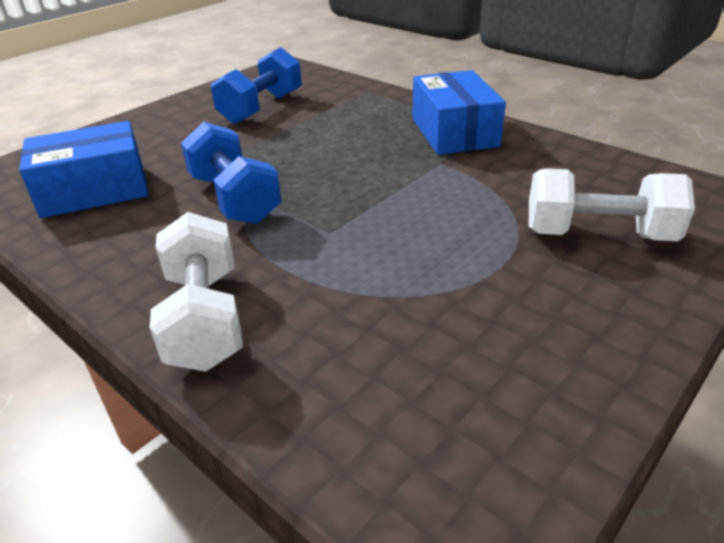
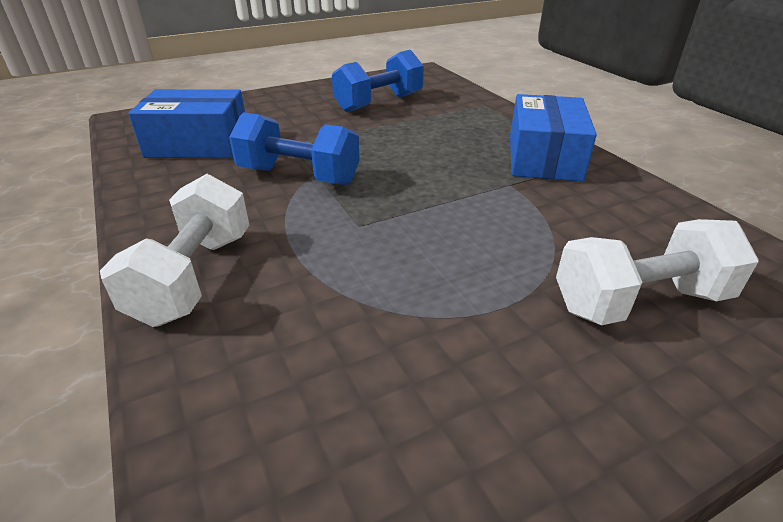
camera: 20 degrees right, 0 degrees up
blue dumbbell [181,122,282,224] -> blue dumbbell turned 60 degrees counterclockwise [229,112,360,185]
white dumbbell [529,168,695,241] -> white dumbbell turned 45 degrees counterclockwise [556,219,759,325]

